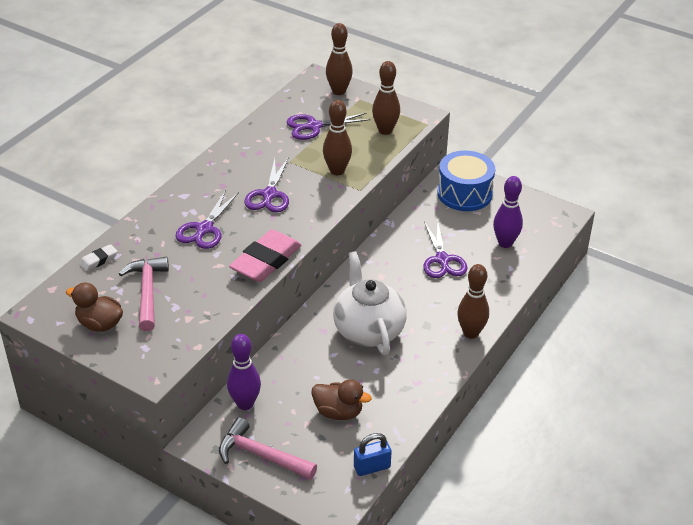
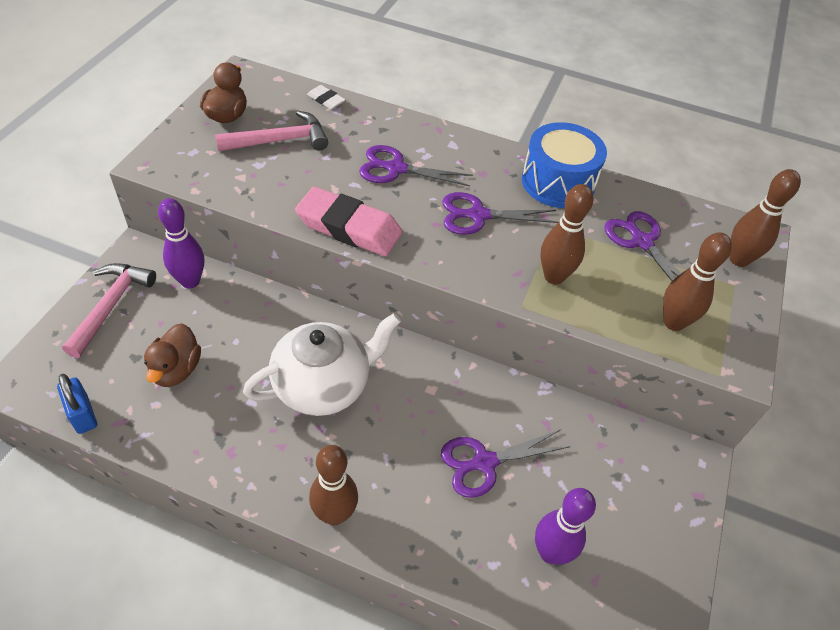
camera: 75 degrees right, 10 degrees up
blue drum [437,151,495,211] -> blue drum moved to [522,122,607,208]

